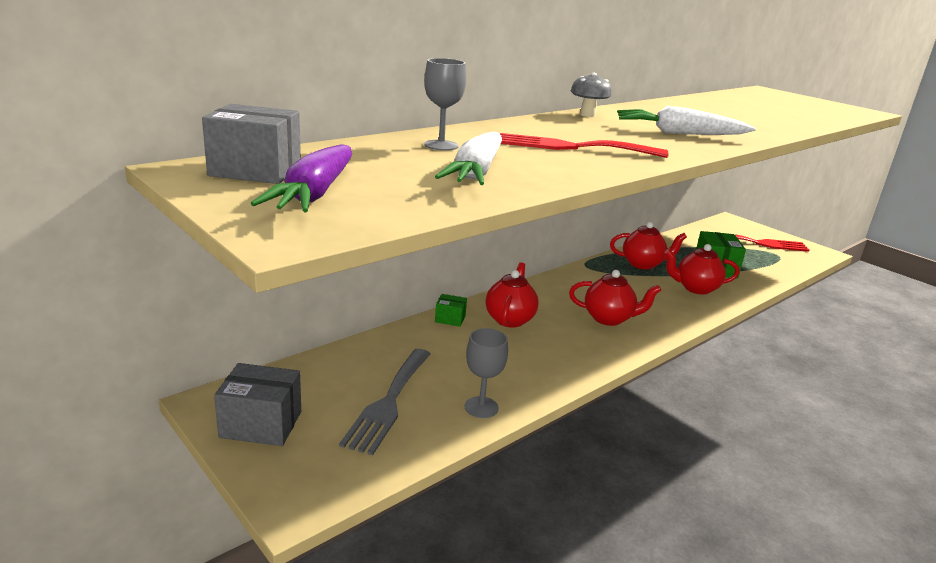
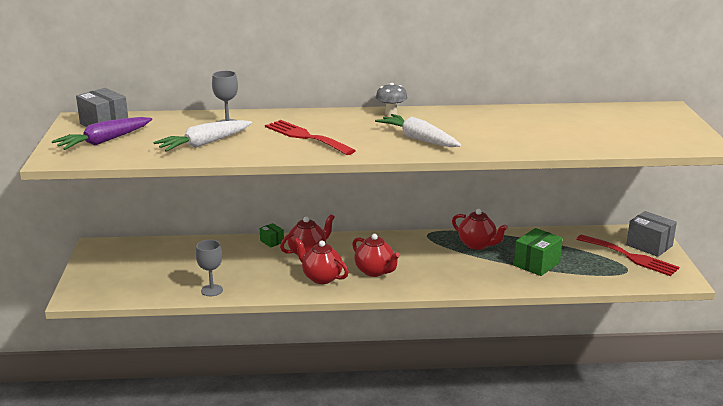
camera: 40 degrees right, 0 degrees up
grey box [214,363,301,446] -> grey box moved to [626,211,677,257]
grey fork [339,349,431,455] -> none
red teapot [664,244,740,295] -> red teapot moved to [294,238,349,284]

